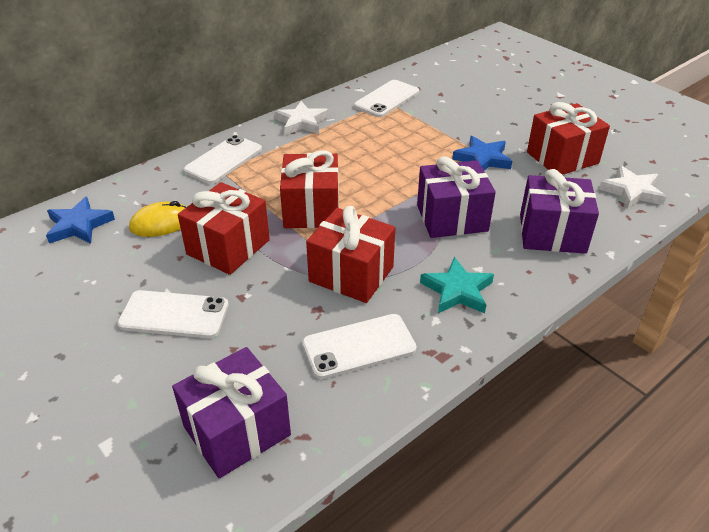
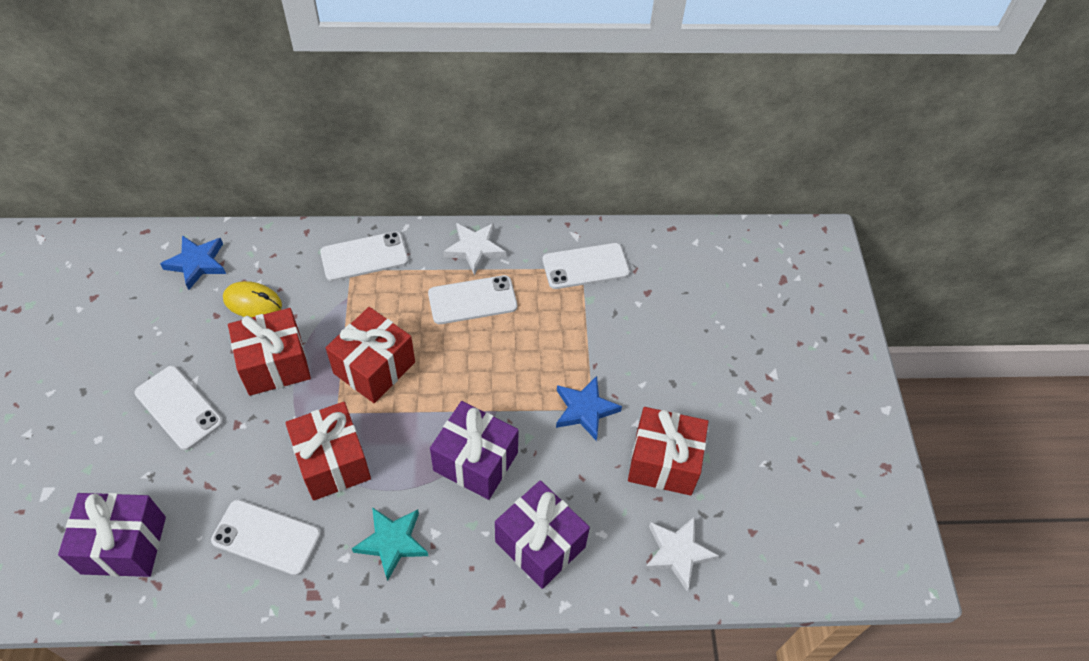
camera: 35 degrees right, 15 degrees up
none -> white phone [428,275,517,324]

